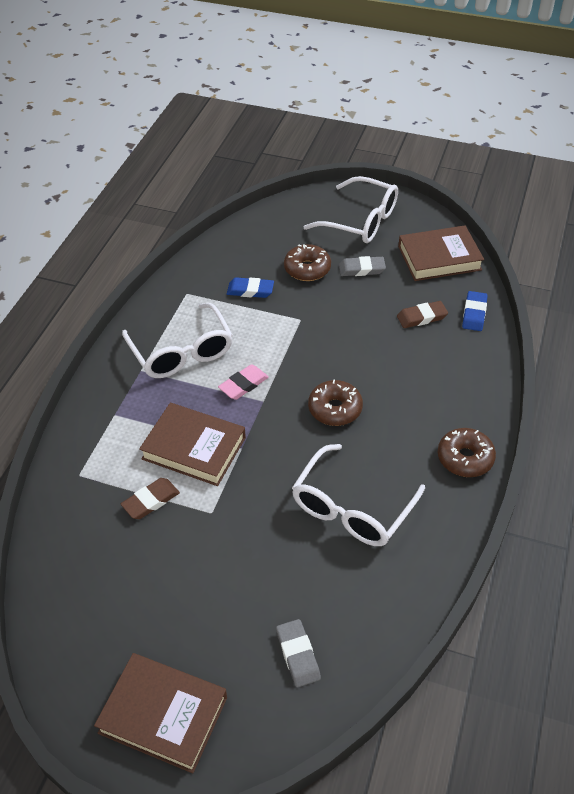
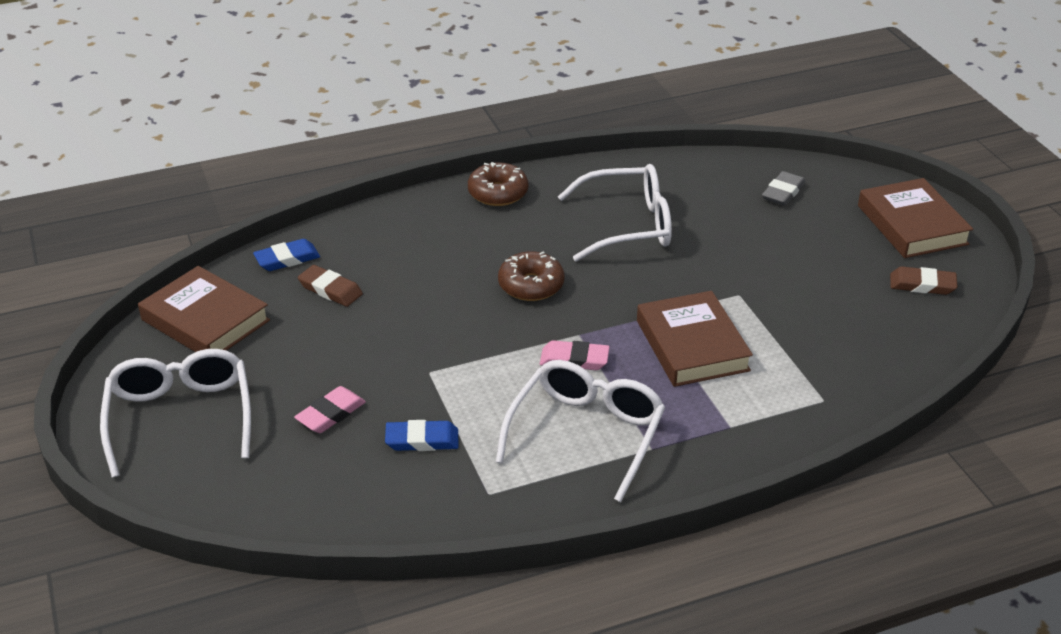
camera: 130 degrees left, 10 degrees down
brown eraser [121,478,180,519] -> brown eraser moved to [890,266,958,295]
blue eraser [227,277,274,298] -> blue eraser turned 60 degrees counterclockwise [385,420,458,451]
brown donut [284,244,331,281] -> pink eraser [294,386,366,433]
grey eraser [339,256,386,276] -> none

